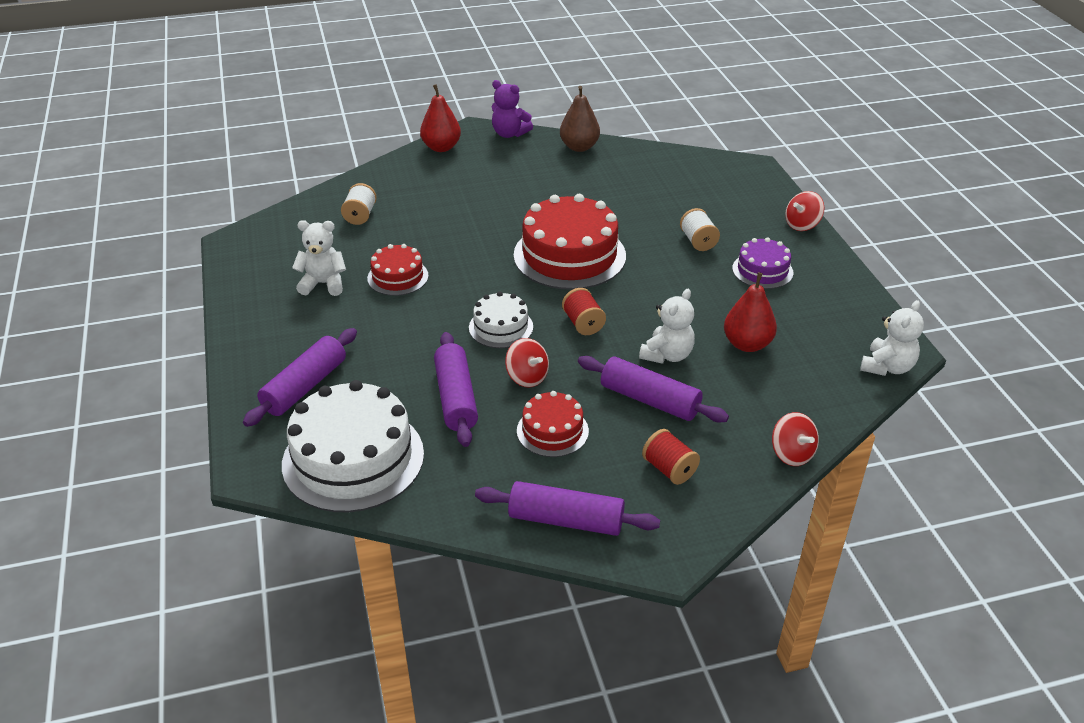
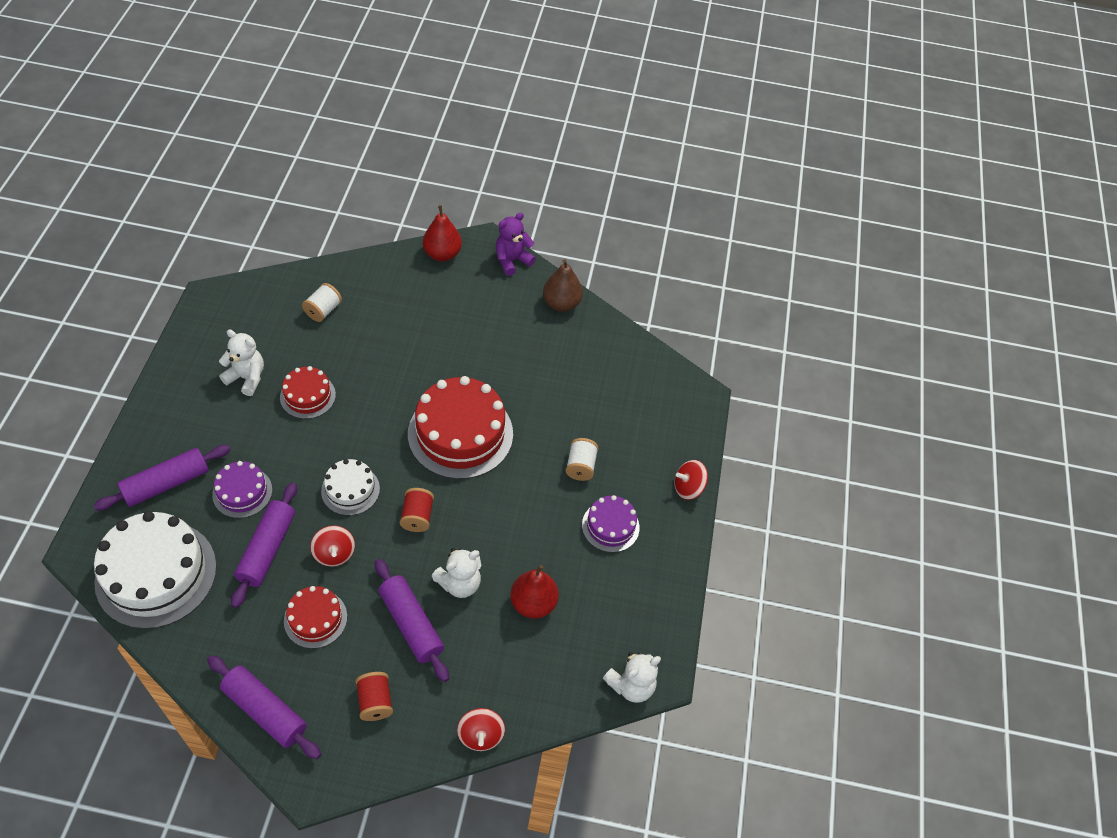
camera: 20 degrees right, 15 degrees up
purple teddy bear [492,80,533,138] -> purple teddy bear turned 90 degrees clockwise [496,212,536,276]
none -> purple cake [212,461,272,518]

